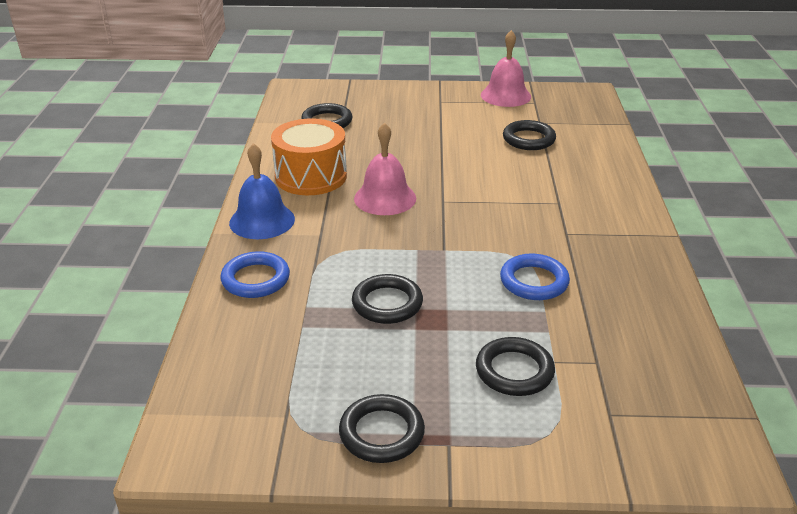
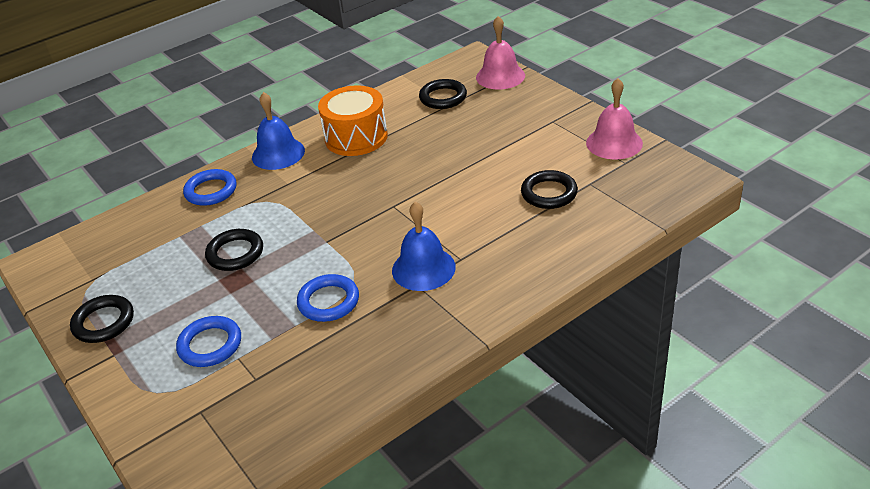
camera: 55 degrees right, 5 degrees up
pink bell [354,123,416,215] -> pink bell moved to [476,16,525,90]
black ring [476,337,555,396] -> blue ring [176,316,241,367]
none -> blue bell [392,201,456,291]

